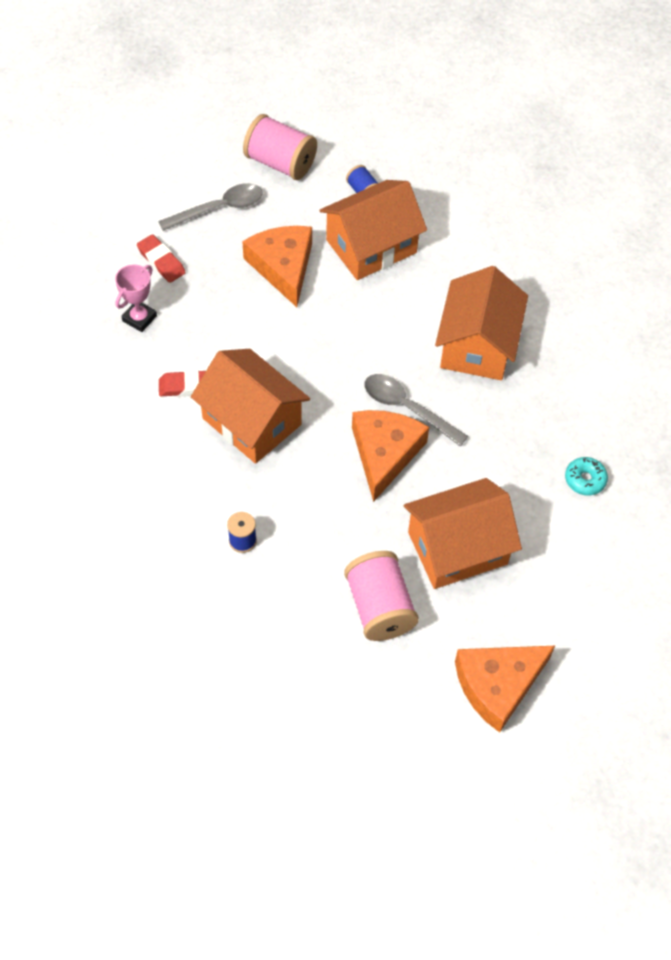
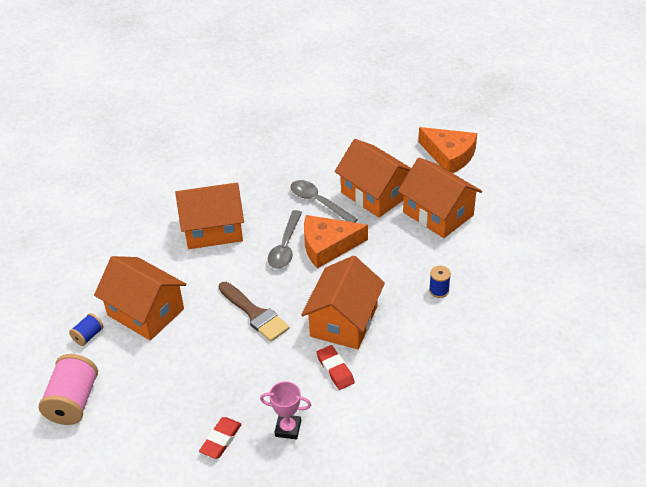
camera: 110 degrees left, 15 degrees down
grey spoon [158,183,263,231] -> grey spoon moved to [291,180,358,223]
orange cheese [242,226,312,307] -> none
pink spool [344,551,419,641] -> orange house [398,158,482,238]
turquoise donut [565,457,608,495] -> none
none -> brown brush [219,282,290,341]

